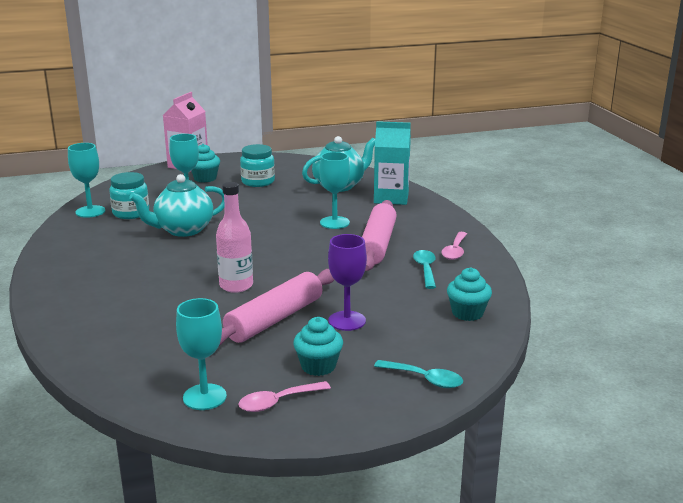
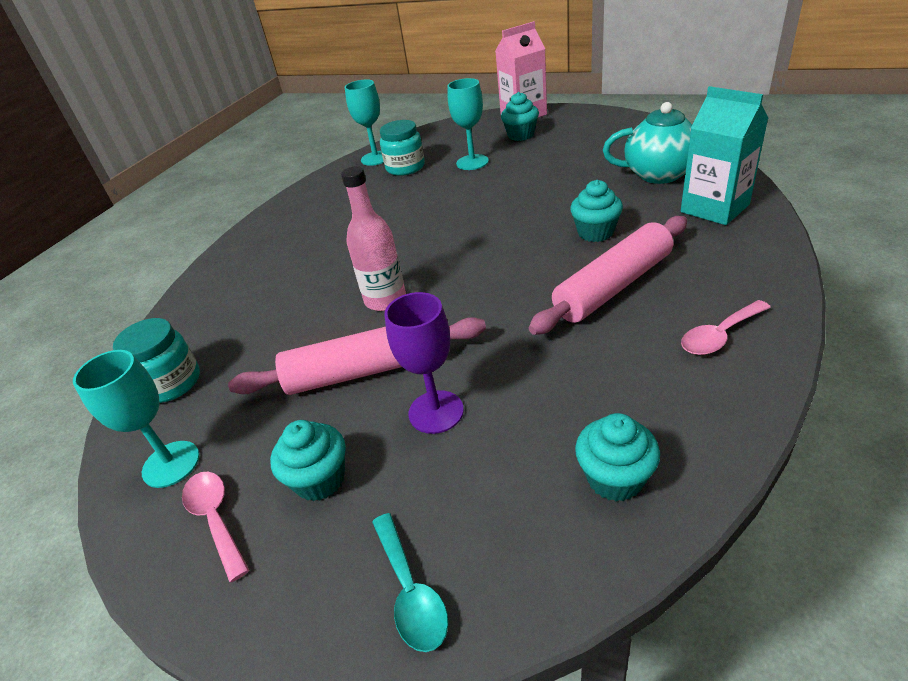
camera: 45 degrees right, 15 degrees up
turquoise teapot [129,174,225,237] -> none
pink spoon [238,381,331,412] -> pink spoon turned 45 degrees clockwise [182,472,249,582]
turquoise jar [240,144,275,187] -> turquoise jar moved to [113,318,200,403]
turquoise goblet [319,152,350,229] -> turquoise cupcake [570,180,623,242]
turquoise spoon [413,250,436,289] -> none

